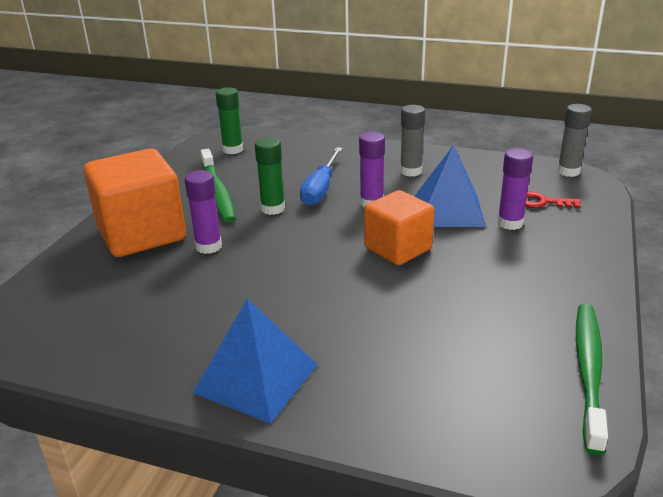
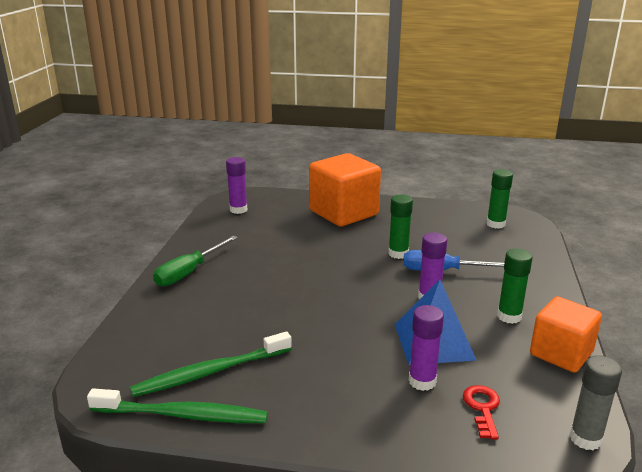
camera: 80 degrees right, 5 degrees down
purple glue stick [185,170,222,254] -> purple glue stick moved to [226,157,247,214]
blue pyramid [193,298,318,424] -> green screwdriver [153,236,238,286]
green toothbrush [200,149,236,223] -> green toothbrush moved to [130,331,292,397]
orange cube [364,190,434,265] -> orange cube moved to [530,297,602,373]
grey glue stick [400,105,425,177] -> green glue stick [497,249,533,324]

